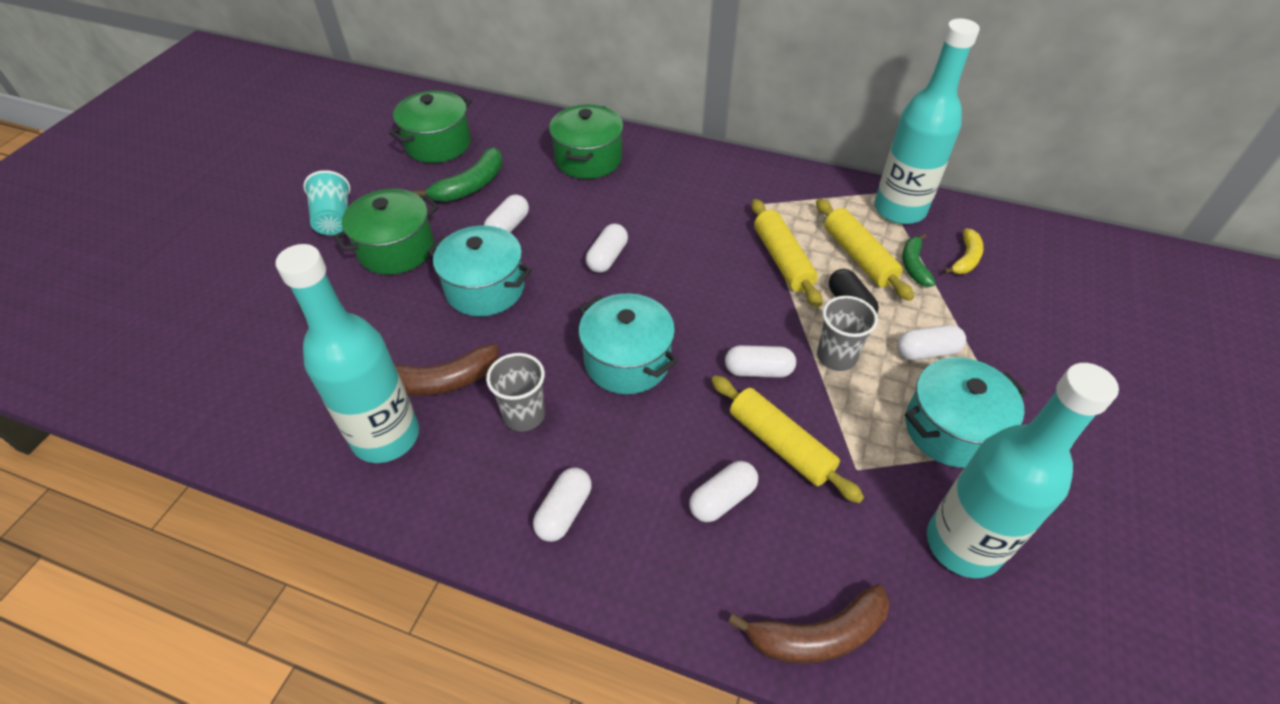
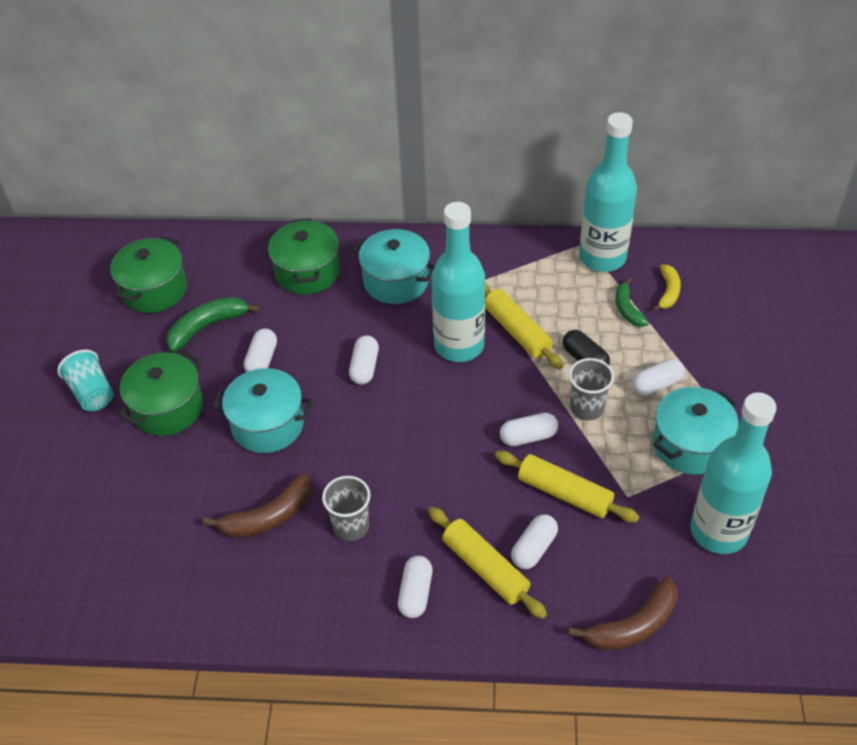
camera: 15 degrees left, 0 degrees up
turquoise bottle [275,244,419,463] -> turquoise bottle moved to [431,202,485,362]
green banana [414,147,503,202] -> green banana turned 150 degrees counterclockwise [166,297,260,352]
turquoise pot [579,293,678,394] -> turquoise pot moved to [352,229,435,304]
yellow rolling pin [816,198,914,301] -> yellow rolling pin moved to [428,507,547,619]

